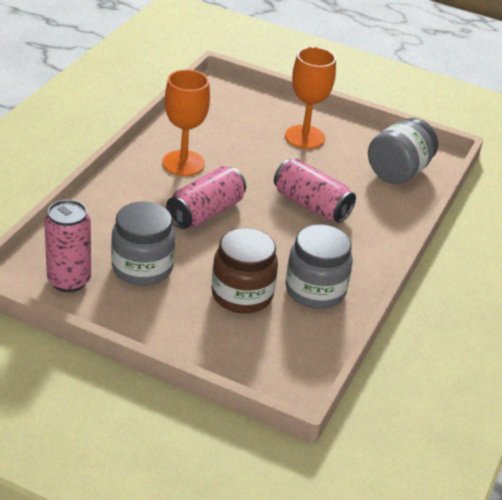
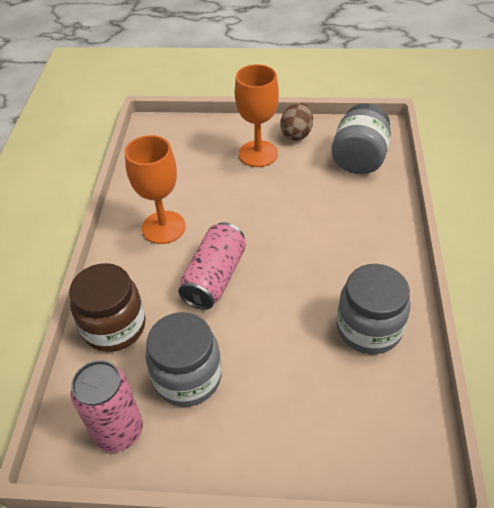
camera: 15 degrees left, 10 degrees up
brown jar [212,228,278,313] -> brown jar moved to [69,263,146,352]
pink can [274,159,356,223] -> none
none -> brown egg [280,102,313,141]

